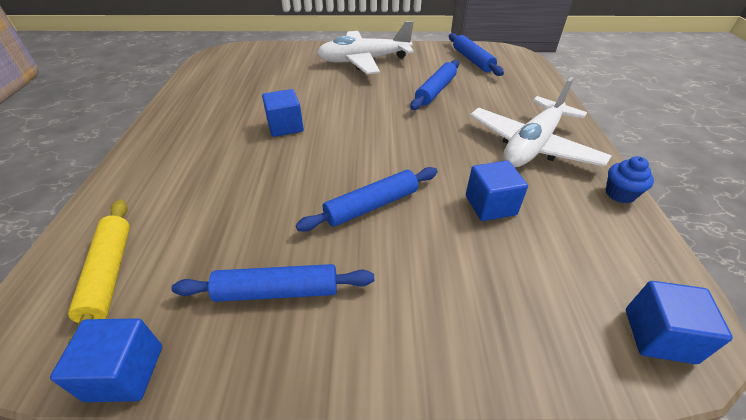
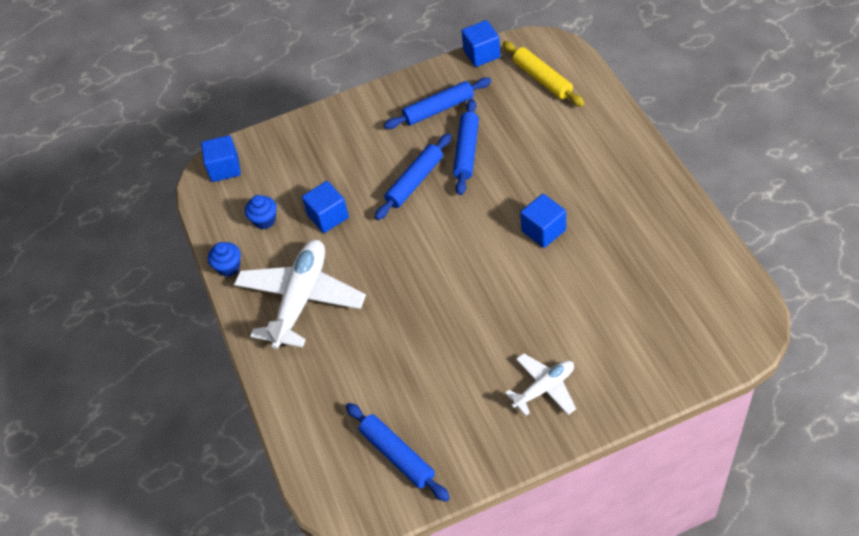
camera: 165 degrees right, 10 degrees up
white plane [317,21,414,74] -> white plane [505,353,576,416], size x0.56
blue rolling pin [410,60,459,110] -> blue rolling pin moved to [453,99,479,195]
none -> blue cupcake [245,195,277,229]

